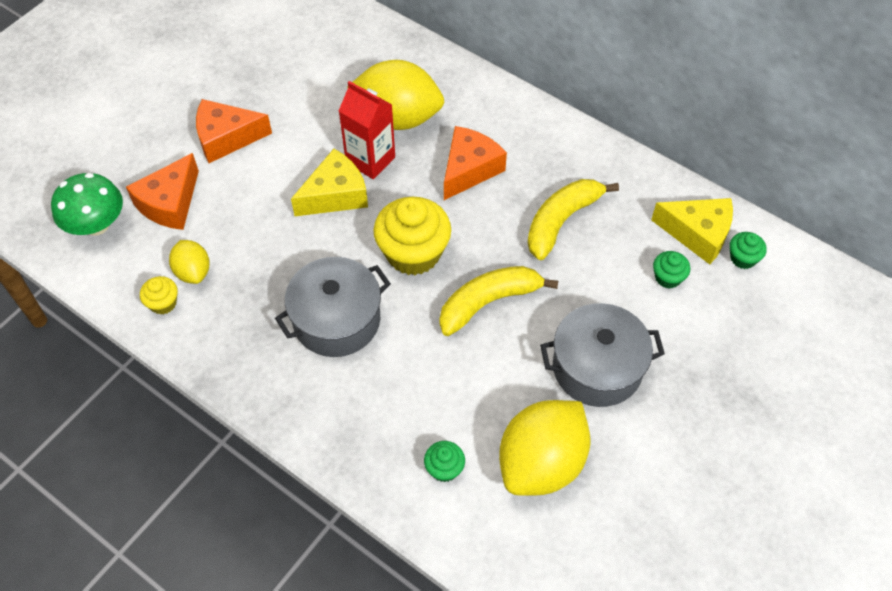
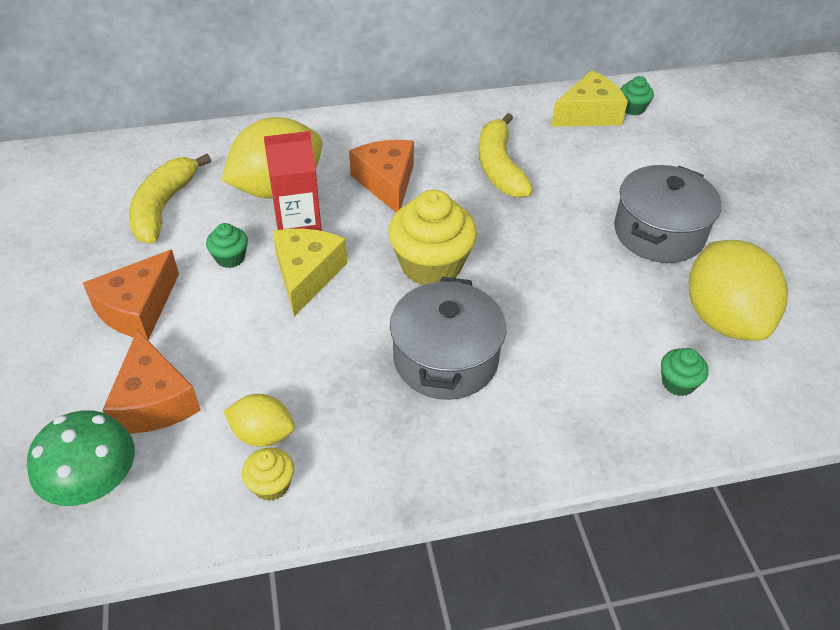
camera: 50 degrees left, 10 degrees down
yellow banana [439,266,558,336] -> yellow banana moved to [129,154,211,244]
green cupcake [653,251,690,289] -> green cupcake moved to [206,223,248,268]

